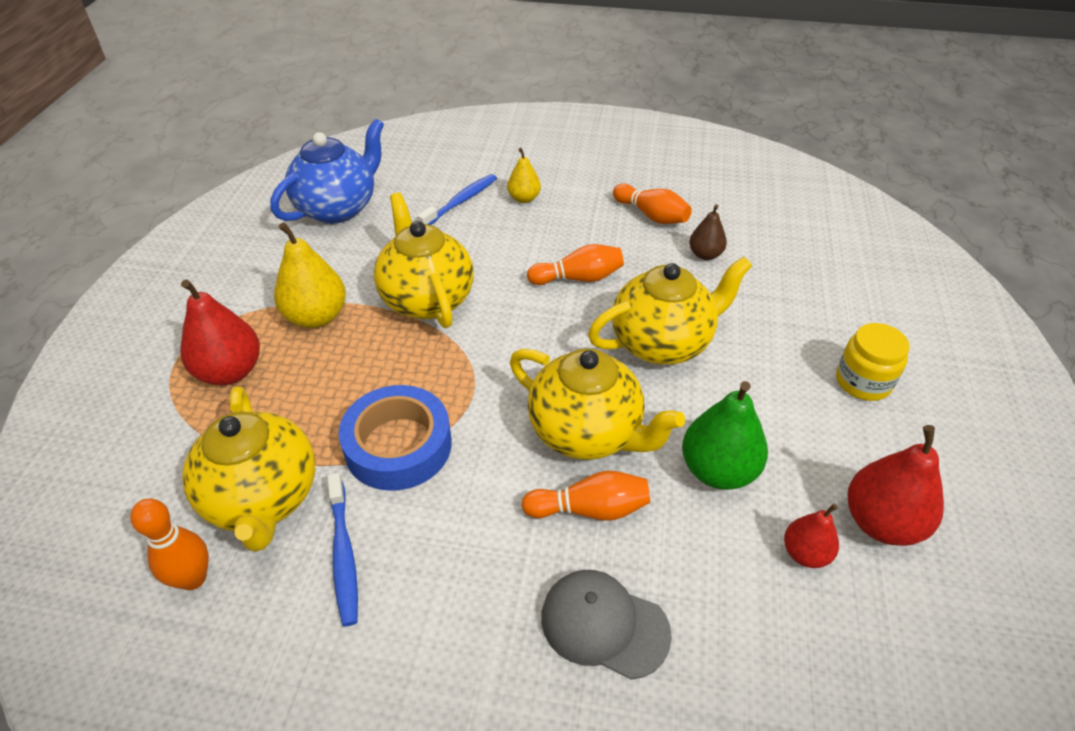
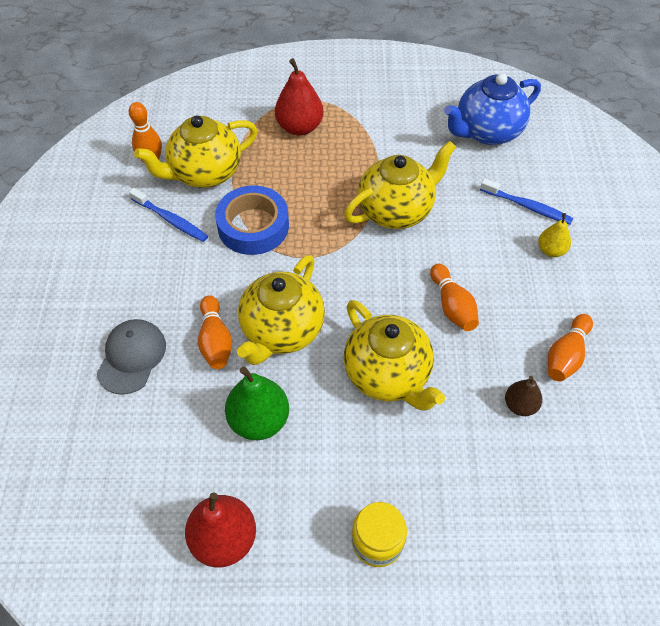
camera: 80 degrees right, 10 degrees up
blue teapot [270,118,384,224] -> blue teapot turned 120 degrees clockwise [444,73,541,145]
yellow pear [274,222,346,328] -> none
blue toothbrush [327,473,358,627] -> blue toothbrush turned 120 degrees counterclockwise [129,188,208,242]
red pear [784,504,839,568] -> none

